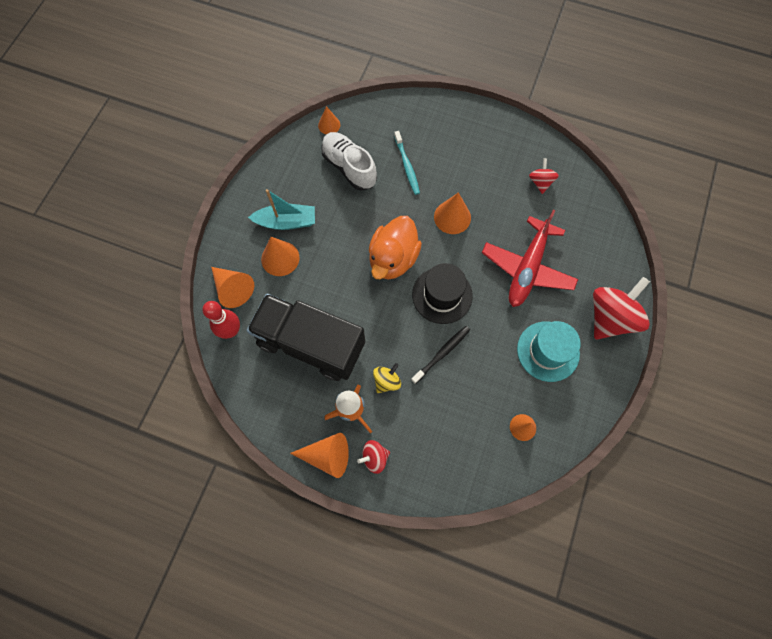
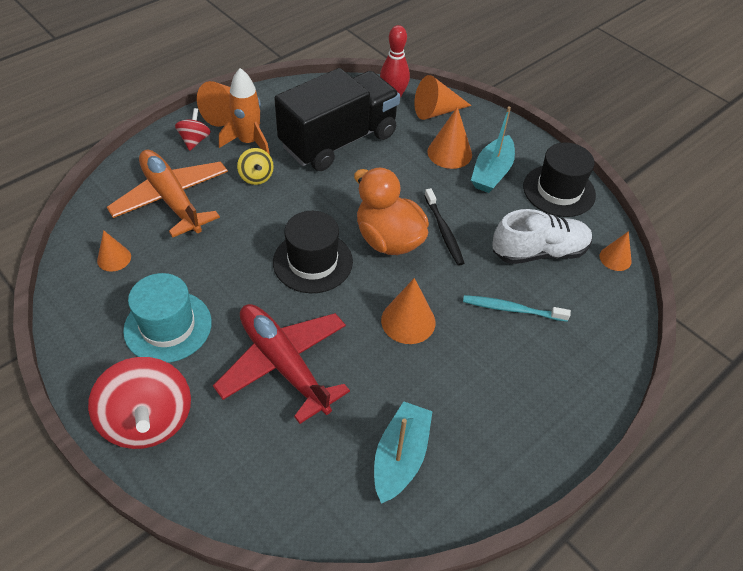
camera: 115 degrees right, 20 degrees down
black toothbrush [411,326,470,384] -> black toothbrush moved to [424,188,464,266]
red spinning top [529,158,559,194] -> turquoise boat [374,401,433,504]
none -> orange plane [107,150,228,237]
none -> black hat [523,142,596,217]

